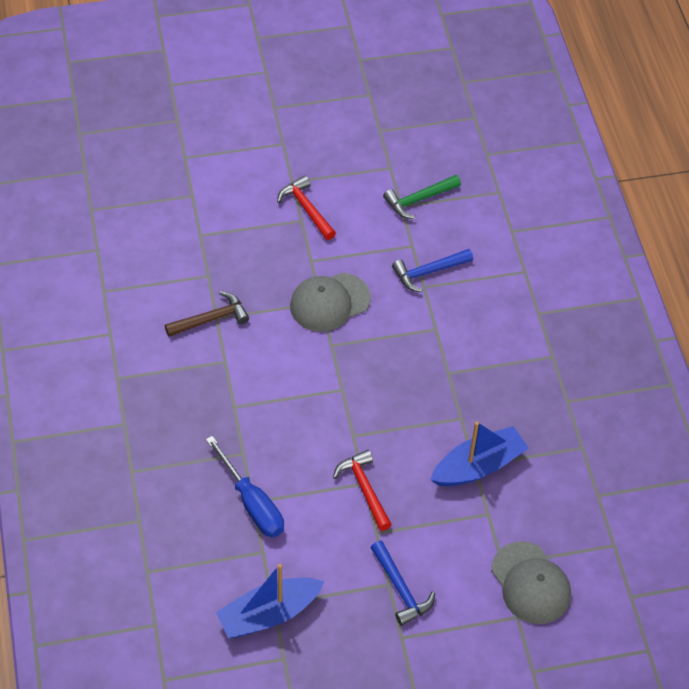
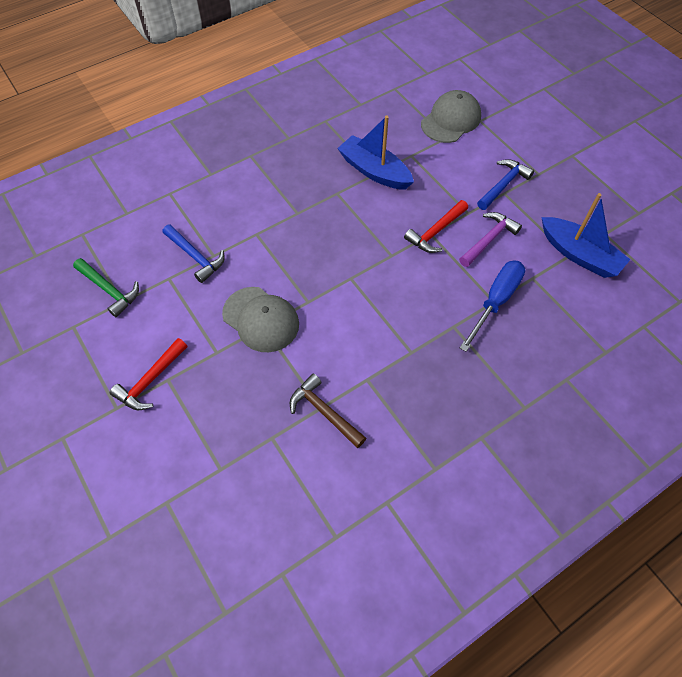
camera: 110 degrees left, 5 degrees up
none -> purple hammer [459,212,522,267]

